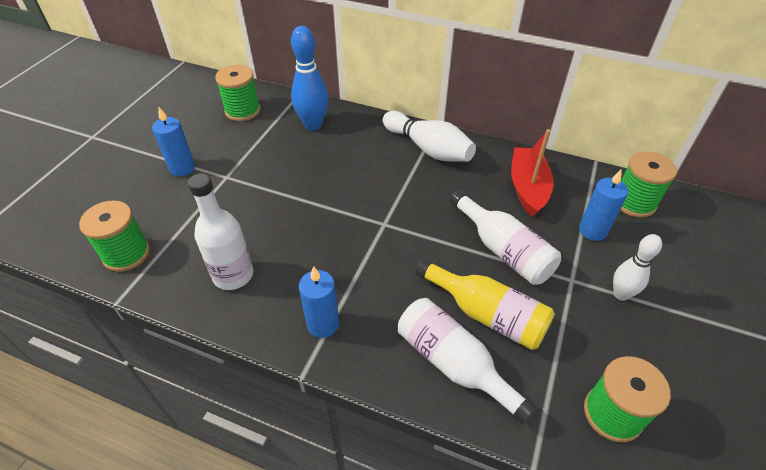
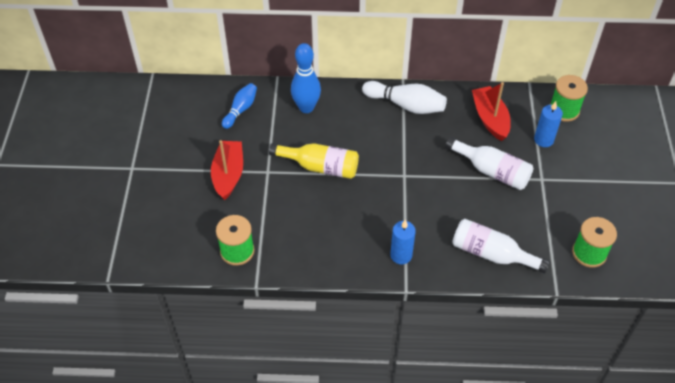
camera: 20 degrees left, 5 degrees up
blue candle [152,107,195,176] -> red boat [211,140,243,200]
white bottle [188,173,253,290] -> none
green spool [215,65,260,121] -> blue bowling pin [222,83,257,129]
yellow bottle [415,258,555,350] -> yellow bottle moved to [269,143,359,179]
white bowling pin [613,234,662,301] -> none

